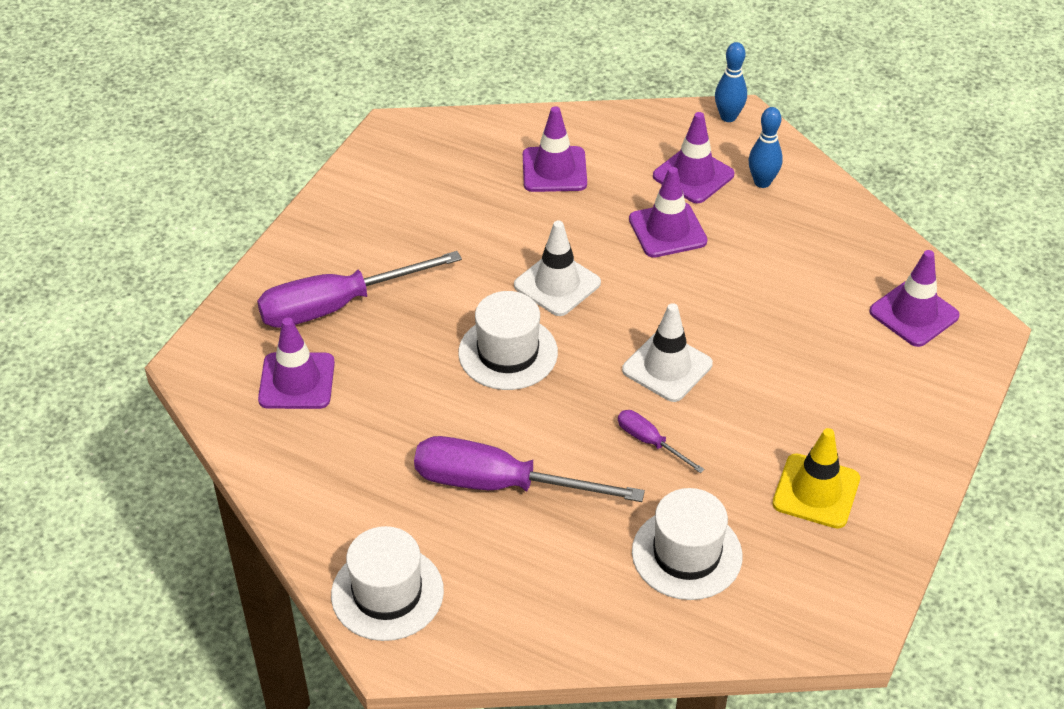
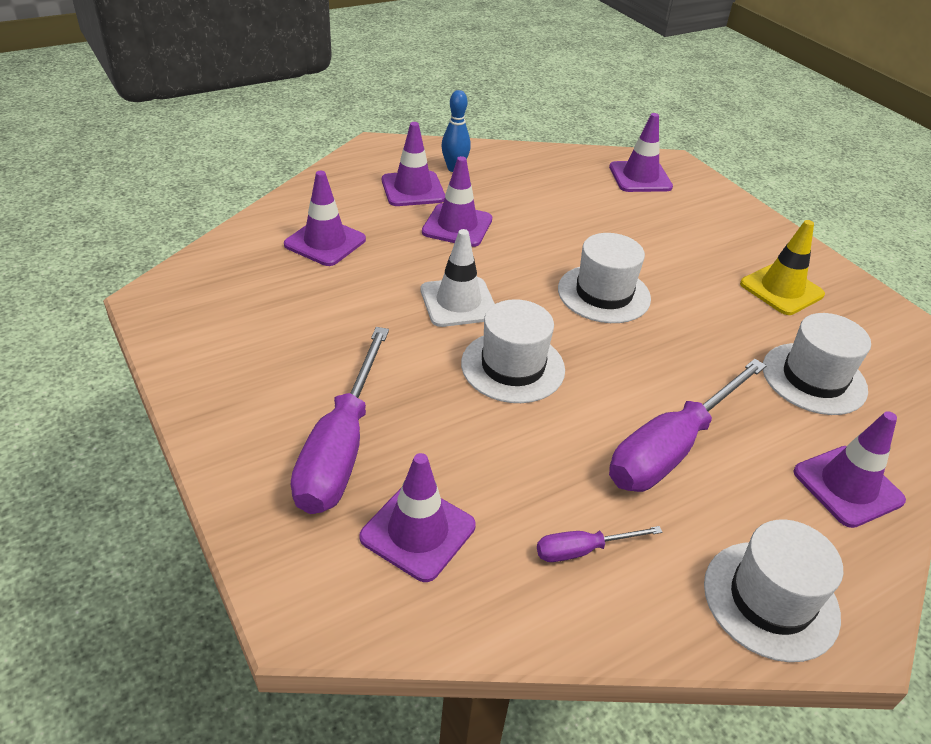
camera: 60 degrees left, 5 degrees down
purple screwdriver [618,410,705,473] -> purple screwdriver moved to [537,526,663,562]
white traffic cone [622,303,713,402] -> white hat [558,233,651,323]
blue bowling pin [715,42,747,122] -> none
none -> purple traffic cone [794,411,906,528]

